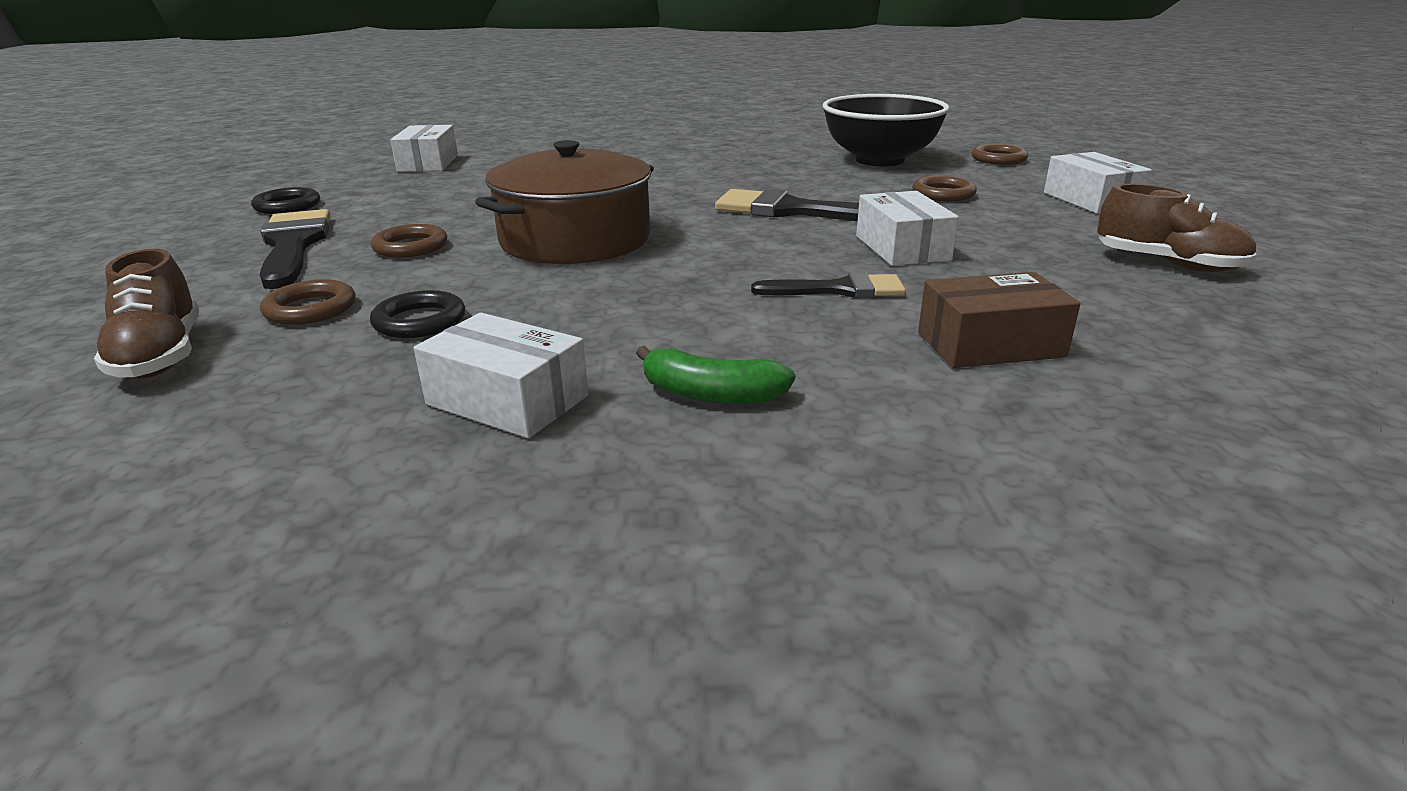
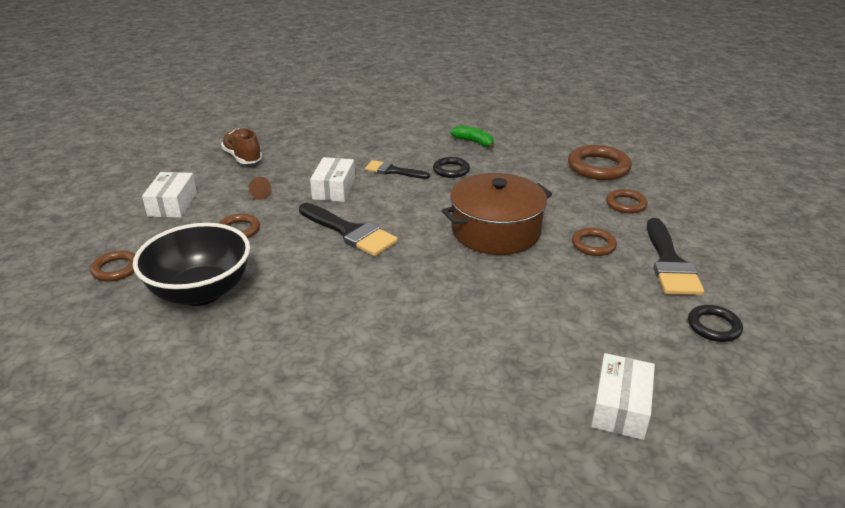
camera: 160 degrees left, 5 degrees up
brown shoe [94,248,199,379] -> none
black ring [370,290,465,338] -> black ring moved to [433,157,470,178]
white box [414,313,588,438] -> none
brown box [918,272,1080,368] -> none
none -> brown cone [248,177,271,200]
none -> brown ring [568,145,632,180]

